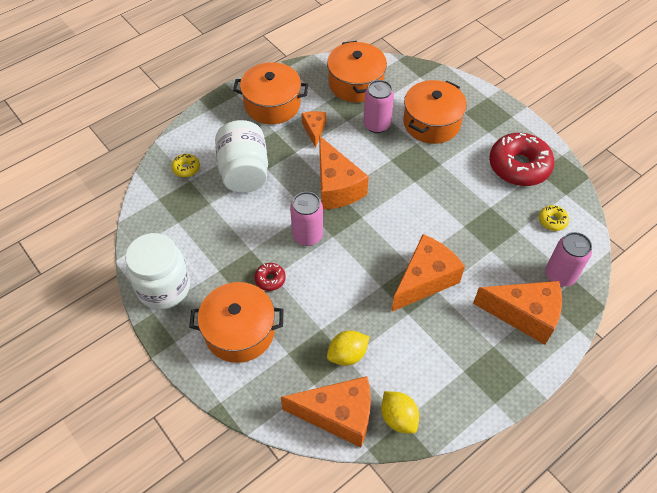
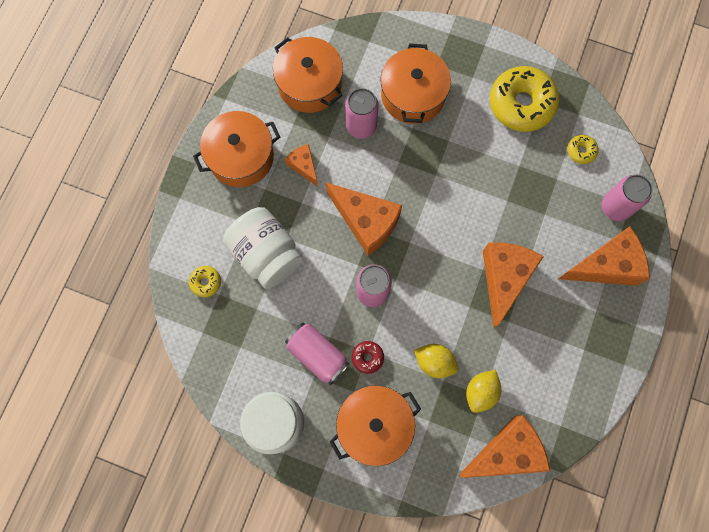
camera: 30 degrees left, 20 degrees up
yellow lemon [381,391,419,434] -> yellow lemon moved to [414,344,458,378]
red donut [489,133,554,186] -> yellow donut [490,66,559,132]
none -> pink can [285,323,350,385]

